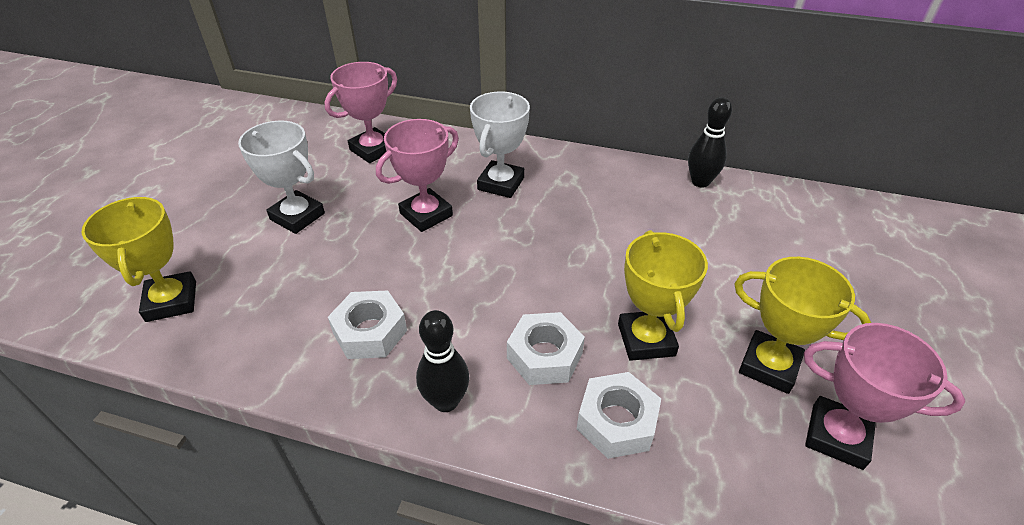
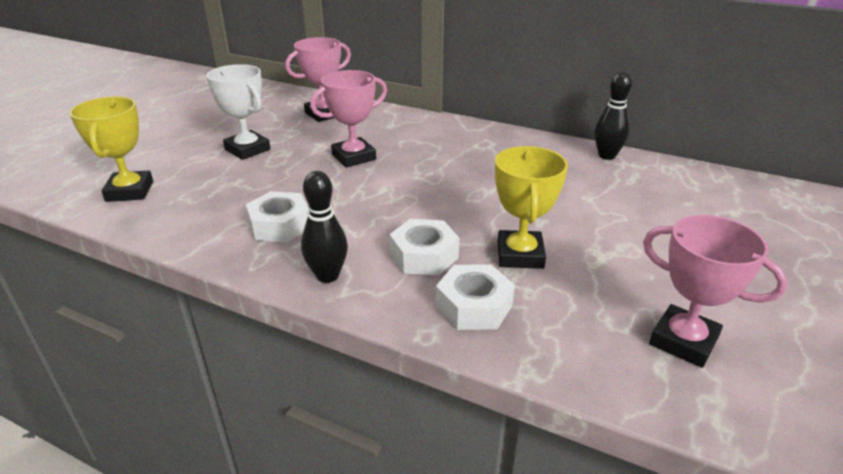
camera: 10 degrees right, 10 degrees down
white trophy [470,91,530,198] -> none
yellow trophy [734,257,871,394] -> none

